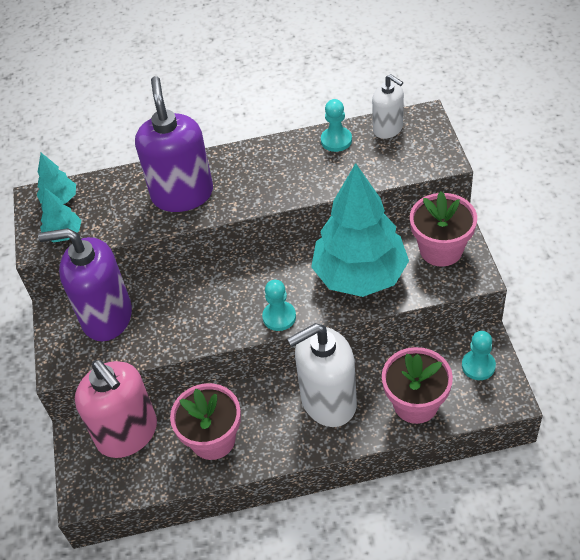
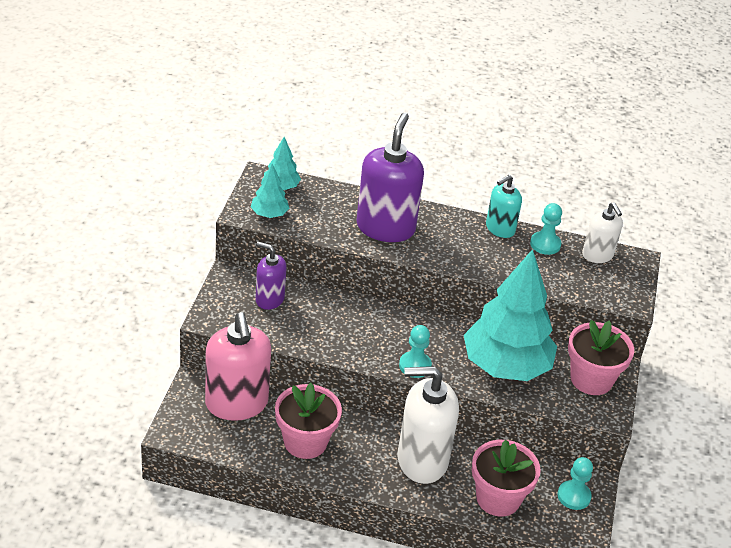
camera: 15 degrees right, 10 degrees down
purple soap dispenser [38,228,132,341] -> purple soap dispenser [255,242,287,310], size x0.56
none -> turquoise soap dispenser [486,175,522,238]

